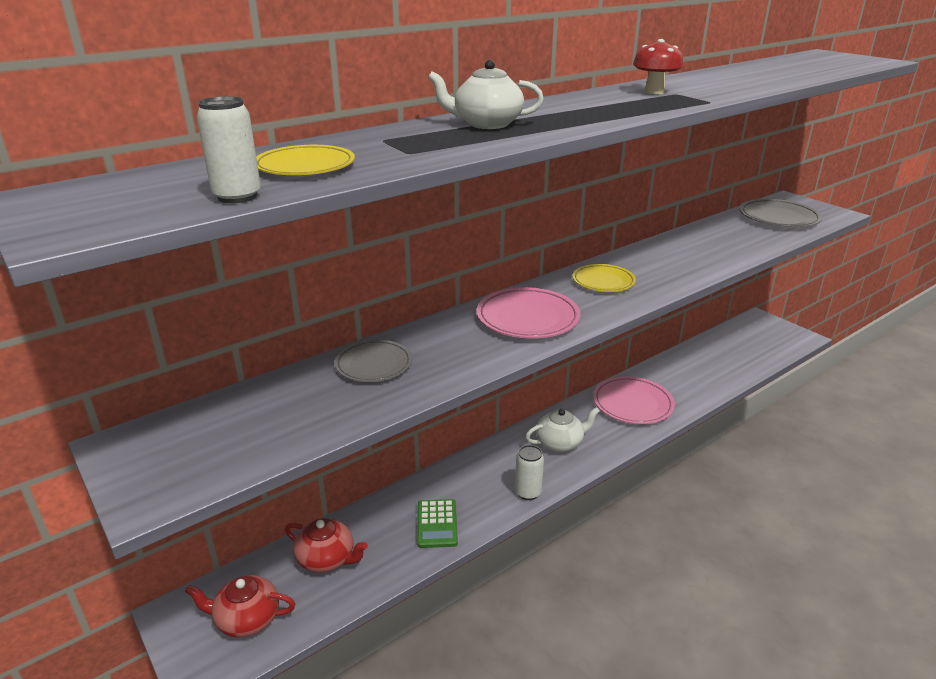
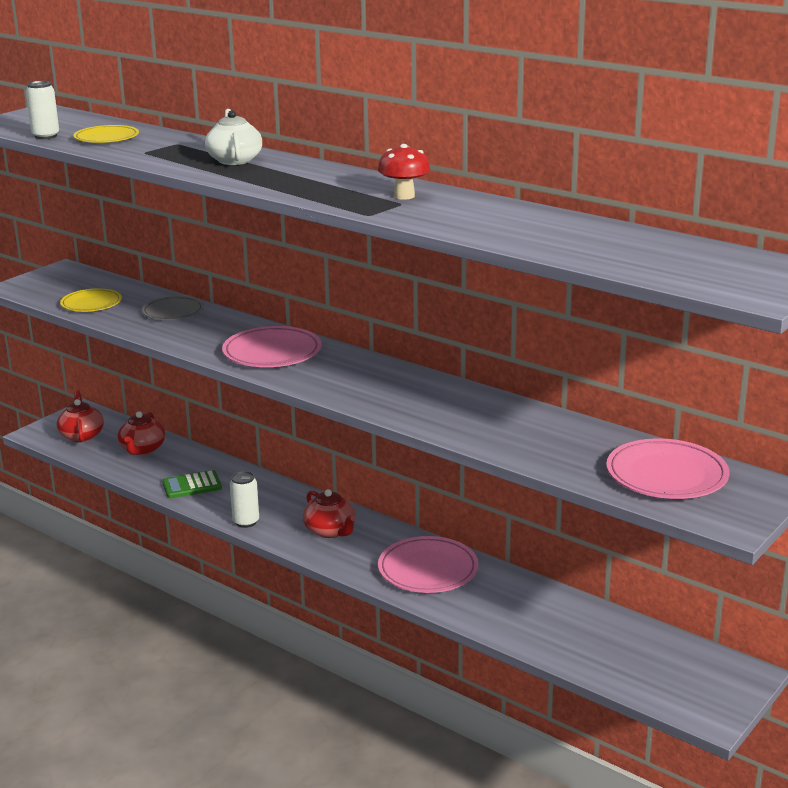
camera: 75 degrees right, 5 degrees down
white teapot [526,407,600,452] -> red teapot [303,489,356,538]
yellow plate [572,264,636,292] -> yellow plate moved to [60,288,122,312]
grey plate [739,199,822,227] -> pink plate [606,438,729,499]

